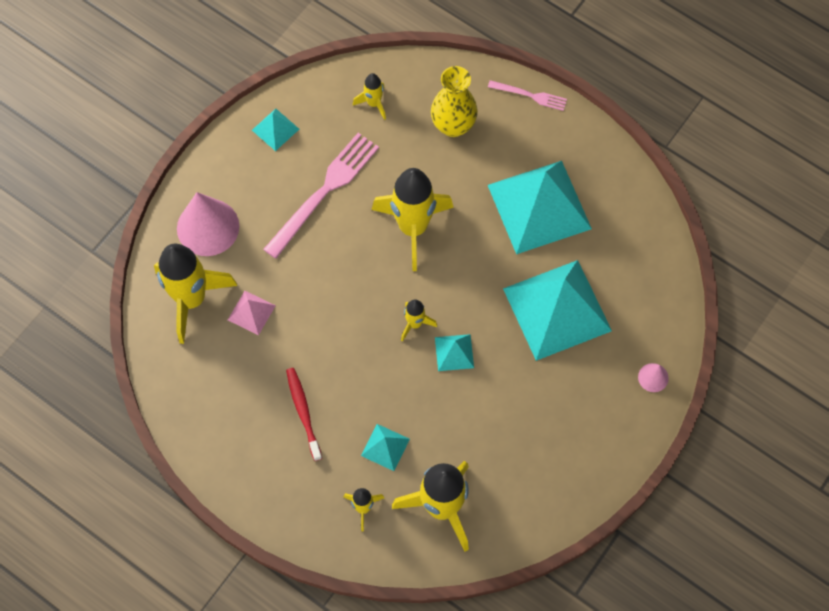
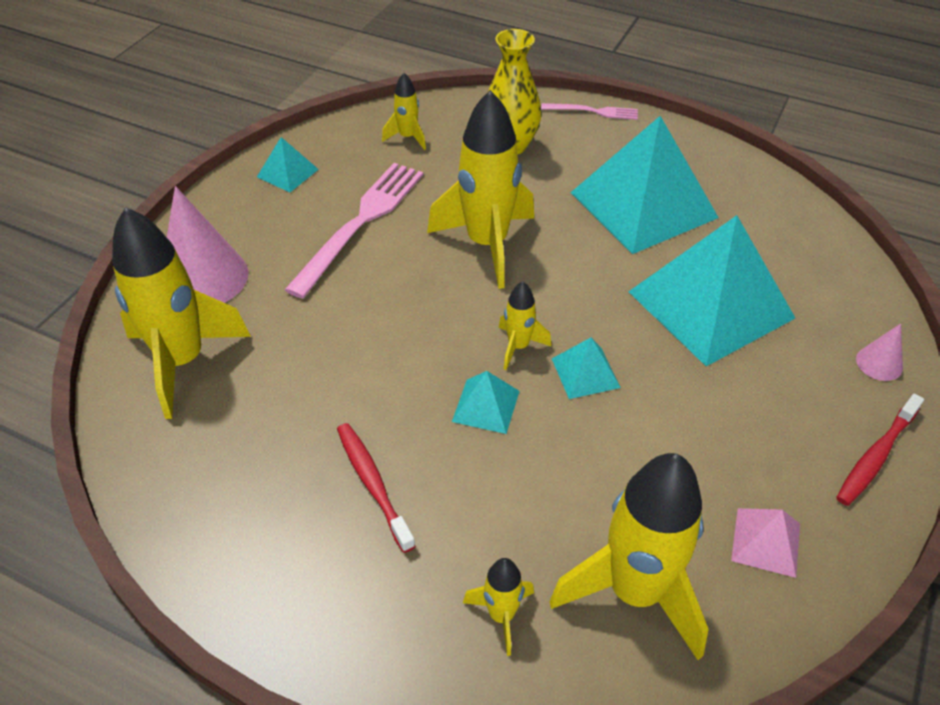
camera: 10 degrees left, 20 degrees down
pink pyramid [228,291,276,335] -> pink pyramid moved to [731,508,800,578]
turquoise pyramid [361,424,410,471] -> turquoise pyramid moved to [452,371,519,434]
none -> red toothbrush [836,394,924,506]

